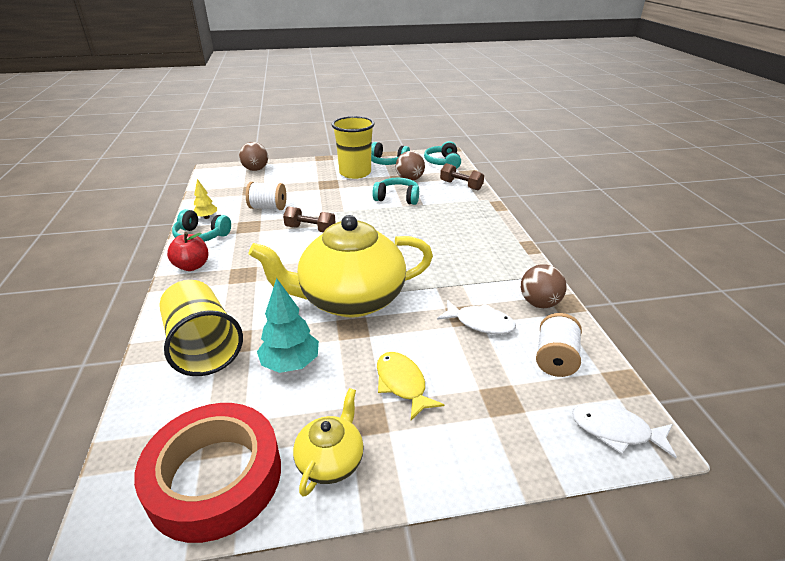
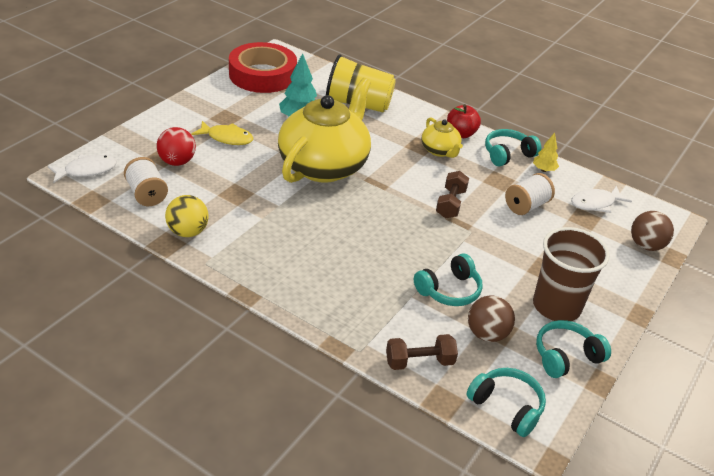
camera: 130 degrees right, 5 degrees up
brown dumbbell [283,206,336,232] -> brown dumbbell turned 45 degrees counterclockwise [436,171,469,218]
yellow teapot [293,388,364,497] -> yellow teapot moved to [421,117,463,158]
yellow cup [332,116,374,179] -> brown cup [533,227,610,321]
white fish [437,300,516,335] -> white fish moved to [571,186,632,213]
brown ball [521,264,567,308] -> yellow ball [165,195,209,237]
none -> red ball [156,127,196,166]

